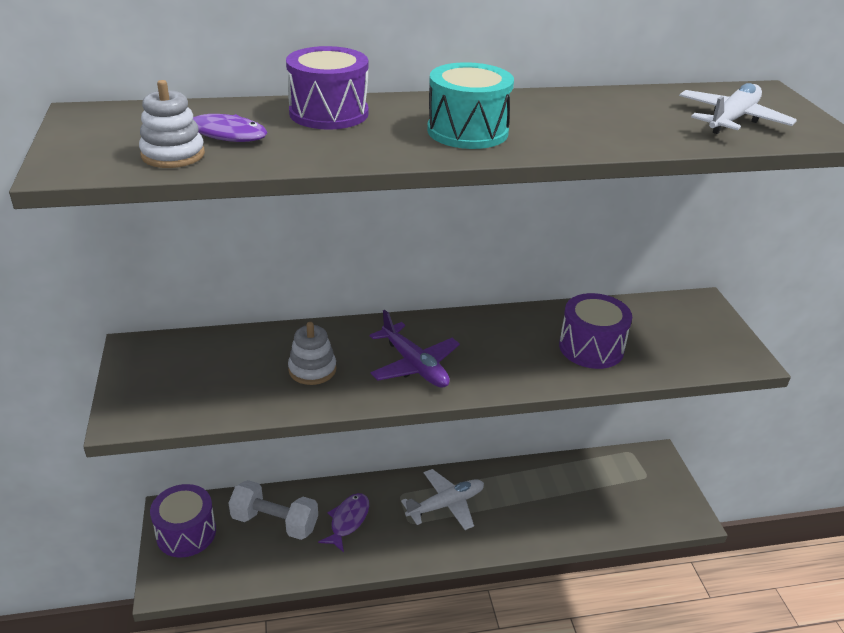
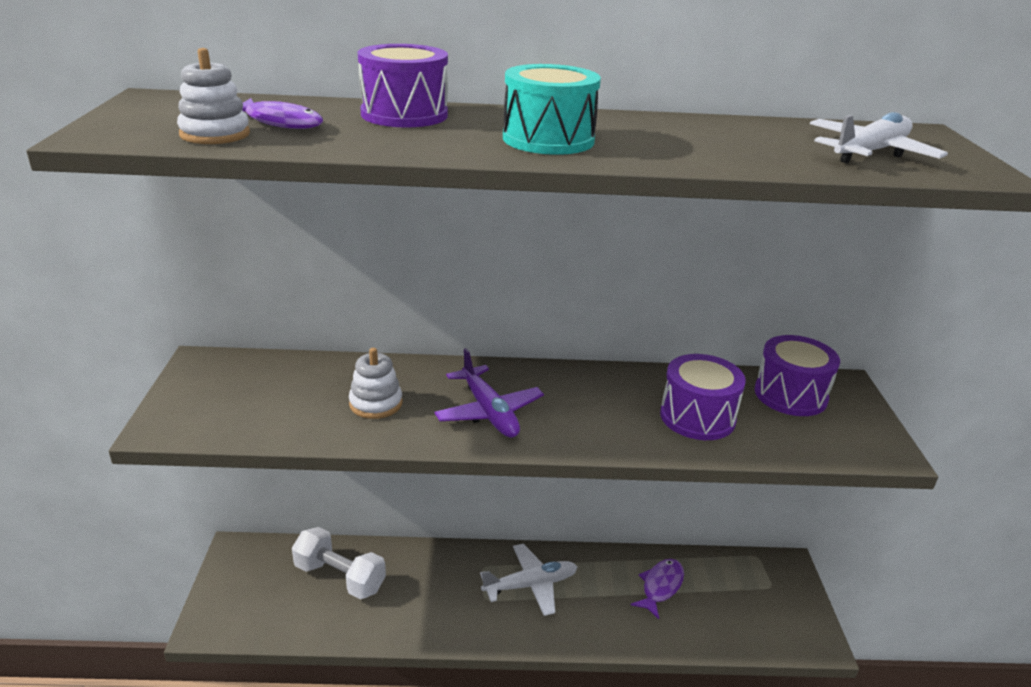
camera: 10 degrees right, 5 degrees down
purple drum [150,484,216,557] -> purple drum moved to [754,335,840,416]
purple fish [318,493,369,552] -> purple fish moved to [631,559,684,619]

